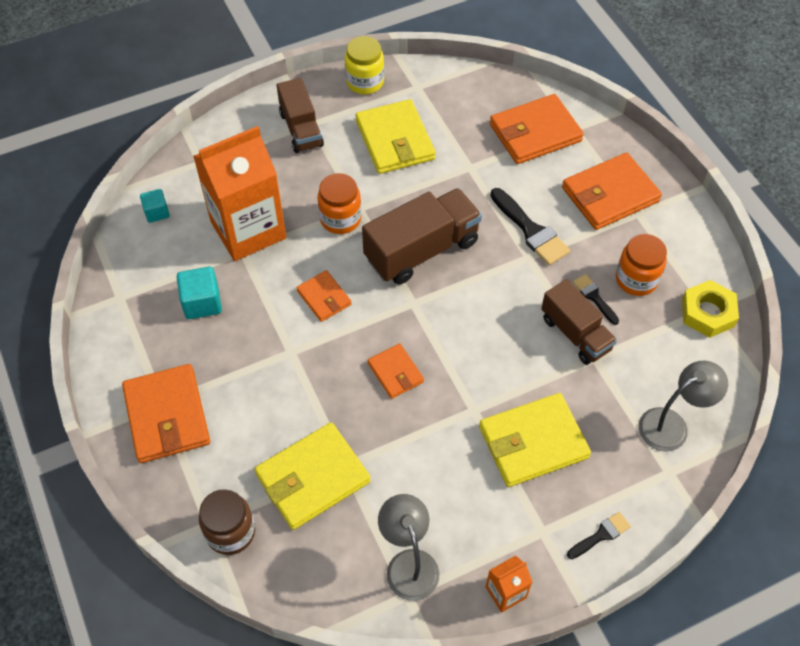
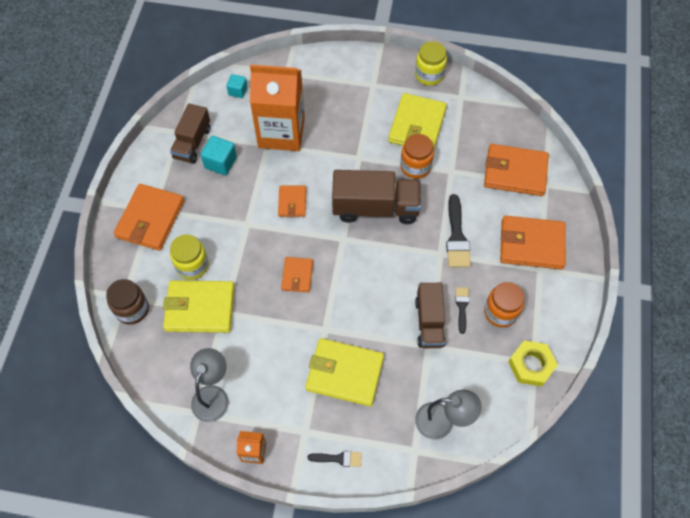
camera: 35 degrees right, 5 degrees up
brown truck [277,78,324,153] -> brown truck moved to [170,103,210,163]
orange jar [317,173,361,234] -> orange jar moved to [400,134,434,179]
none -> yellow jar [170,234,209,280]

